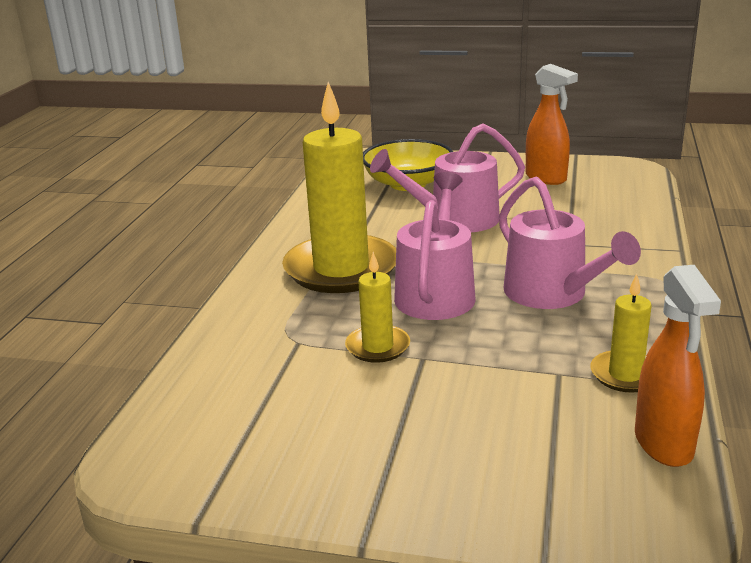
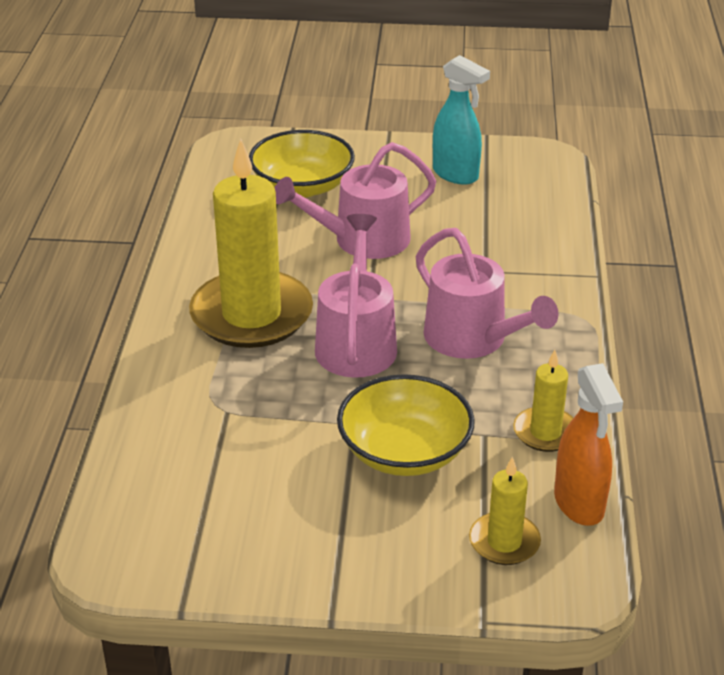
camera: 10 degrees left, 10 degrees up
yellow candle [345,252,410,363] -> yellow candle moved to [469,456,541,565]
orange spray bottle [526,64,578,185] -> turquoise spray bottle [433,55,490,185]
none -> yellow bowl [337,374,475,476]

